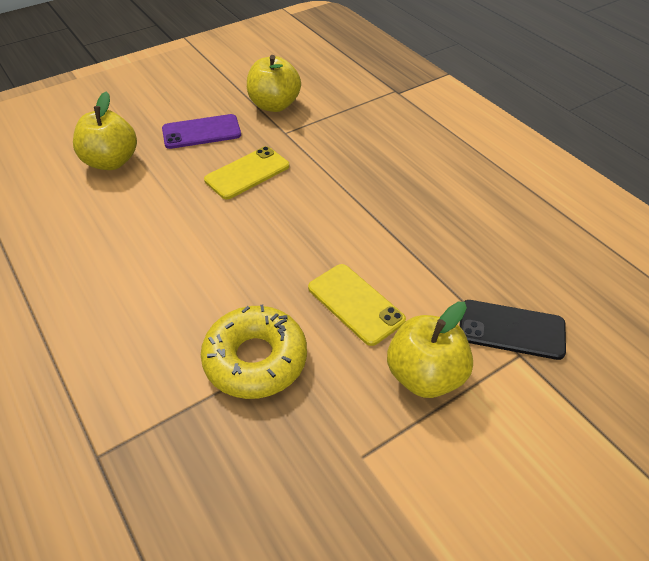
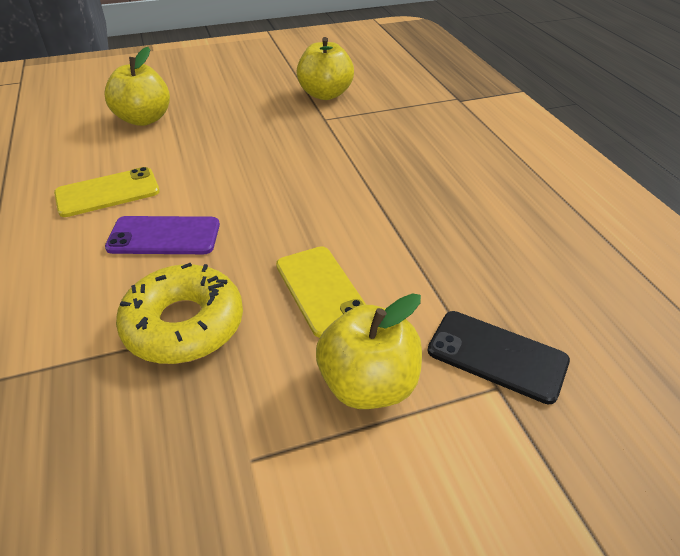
camera: 15 degrees right, 5 degrees down
purple phone [162,114,241,149] -> purple phone moved to [105,216,220,254]
yellow phone [204,146,289,199] -> yellow phone moved to [54,167,160,217]

